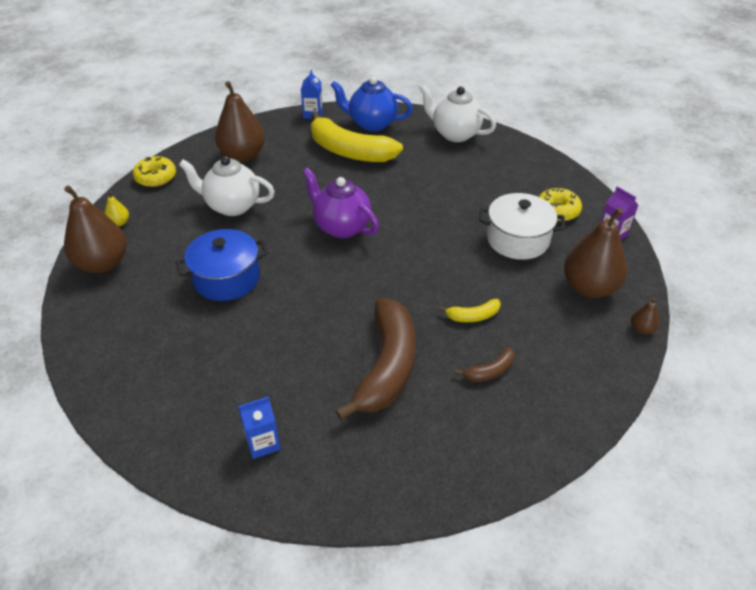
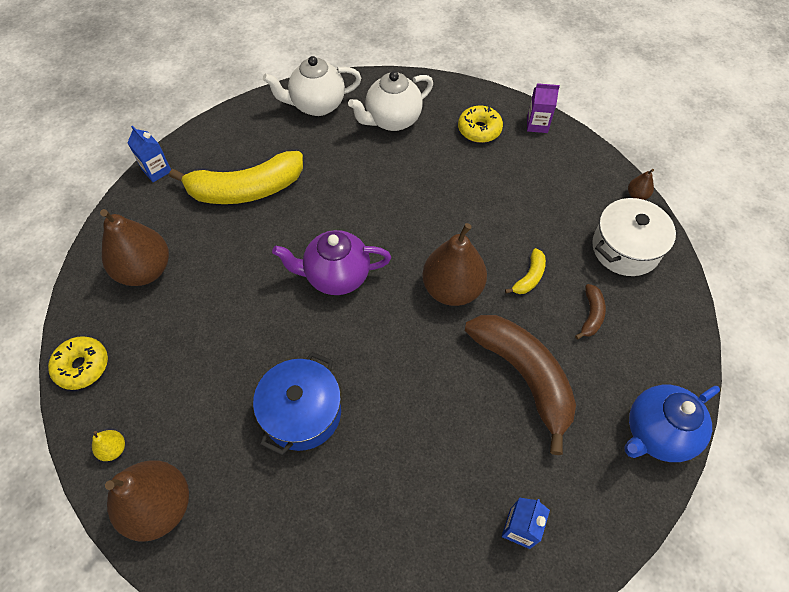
camera: 45 degrees left, 15 degrees up
white teapot [179,156,275,216] -> white teapot moved to [348,71,433,131]
blue teapot [330,76,413,131] -> blue teapot moved to [624,385,720,462]
white pot [479,193,565,260] -> white pot moved to [592,198,676,276]
brown pear [564,208,627,298] -> brown pear moved to [422,223,487,306]

